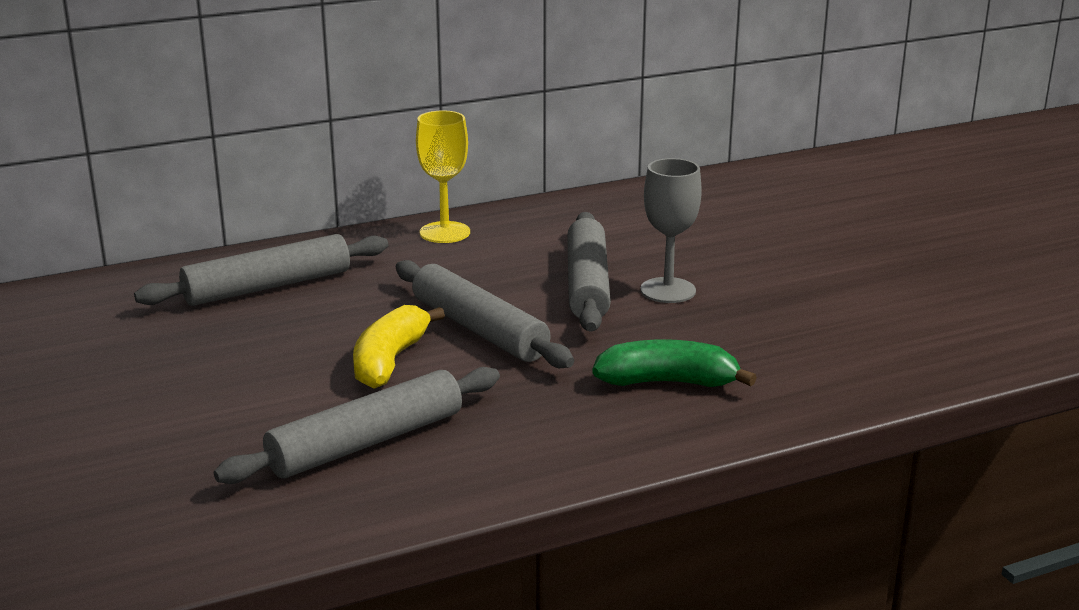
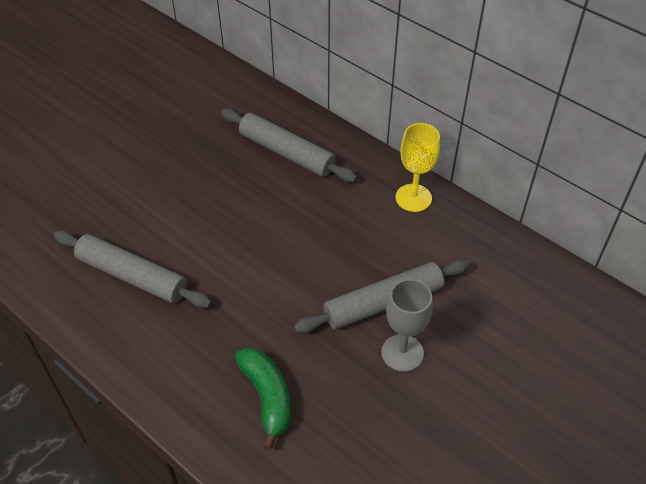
camera: 65 degrees right, 25 degrees up
yellow banana [353,305,445,389] -> none
grey rolling pin [396,260,574,368] -> none

